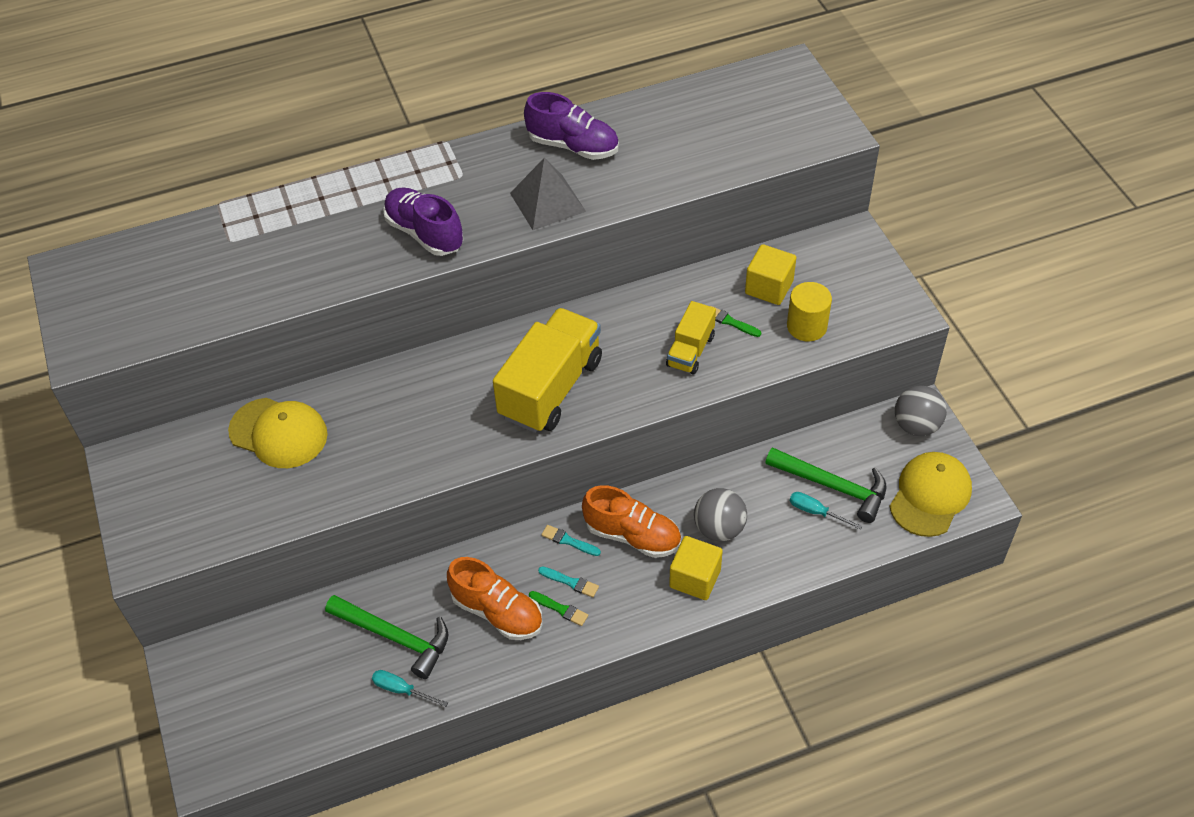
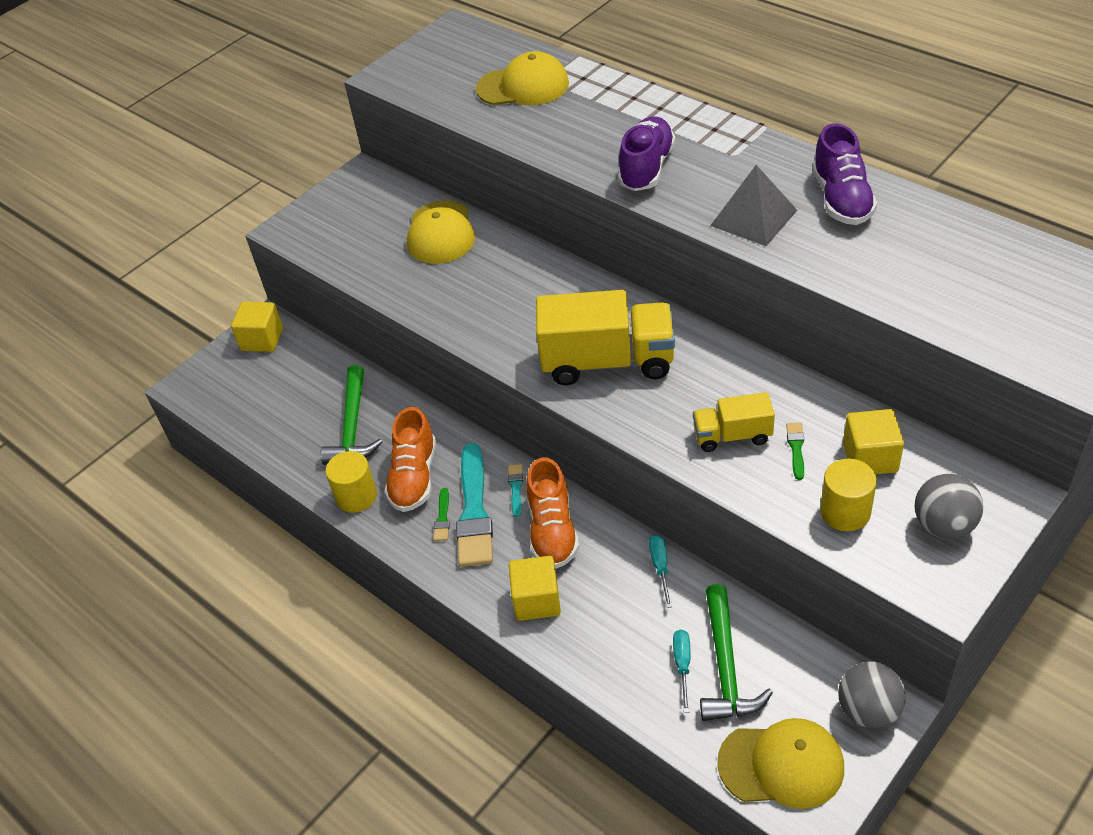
camera: 65 degrees right, 5 degrees down
turquoise screwdriver [372,670,448,707] -> turquoise screwdriver moved to [649,535,672,608]
turquoise brush [538,567,599,597] -> turquoise brush [456,443,493,567], size x2.34
grey ball [694,488,747,541] -> grey ball moved to [915,474,983,539]
none -> yellow cube [231,302,283,352]
none -> yellow cylinder [325,451,377,513]
none -> yellow cap [476,51,569,105]

